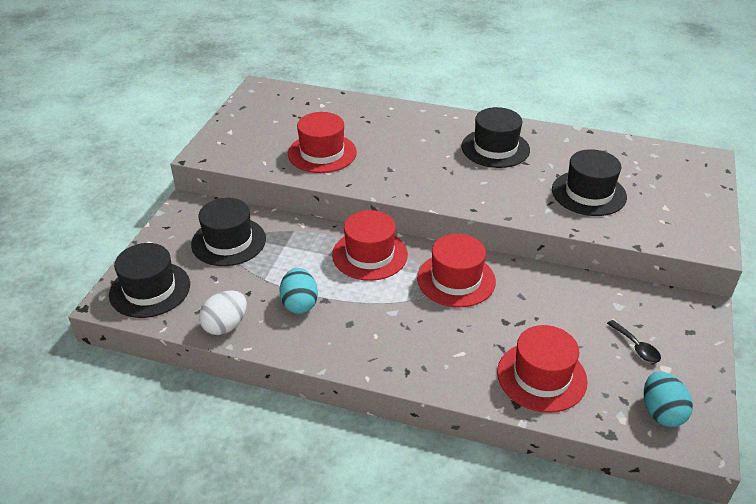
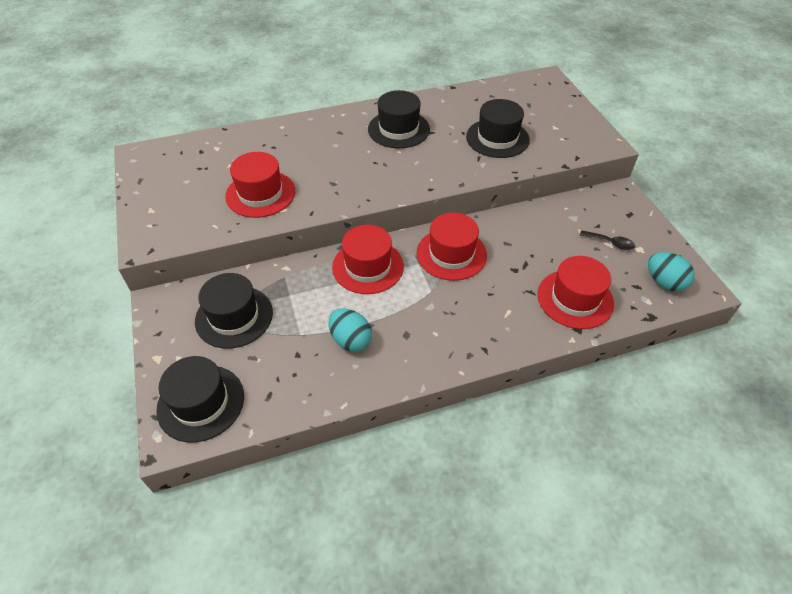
camera: 35 degrees left, 10 degrees up
white egg [199,290,247,335] -> none

